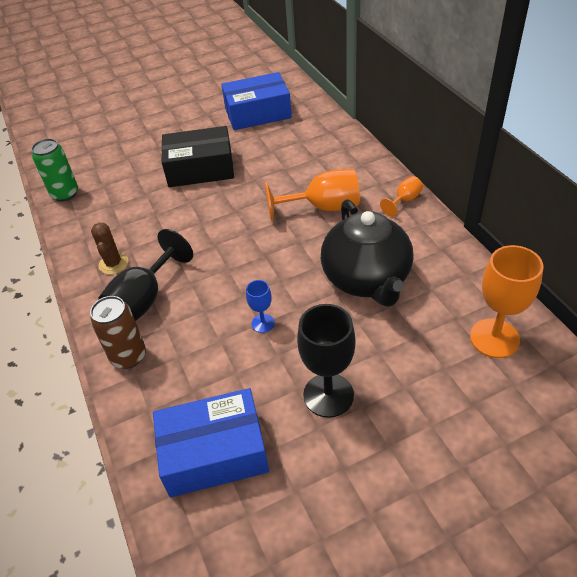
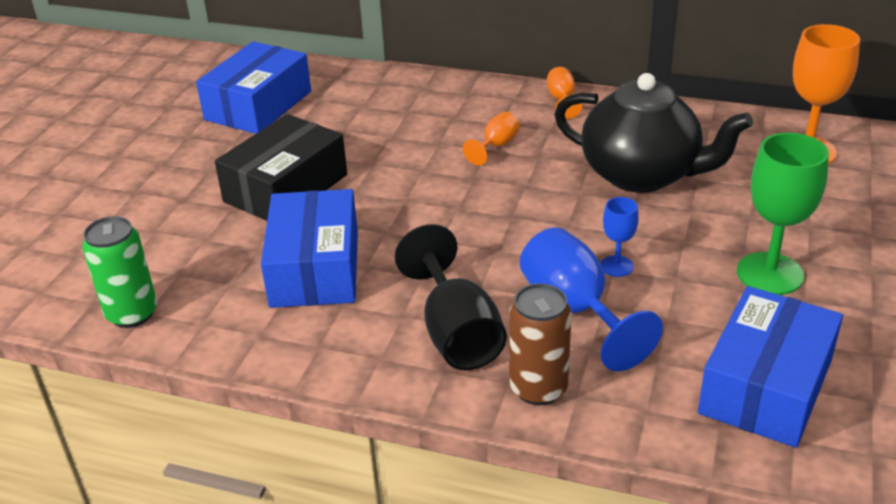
camera: 50 degrees left, 10 degrees down
brown cactus [91,222,128,274] -> none
orange goblet [265,169,360,221] -> orange goblet [463,112,520,165], size x0.52
black goblet [297,304,356,418] -> green goblet [737,133,829,295]
none -> blue box [261,189,358,308]
none -> blue goblet [520,227,663,371]

